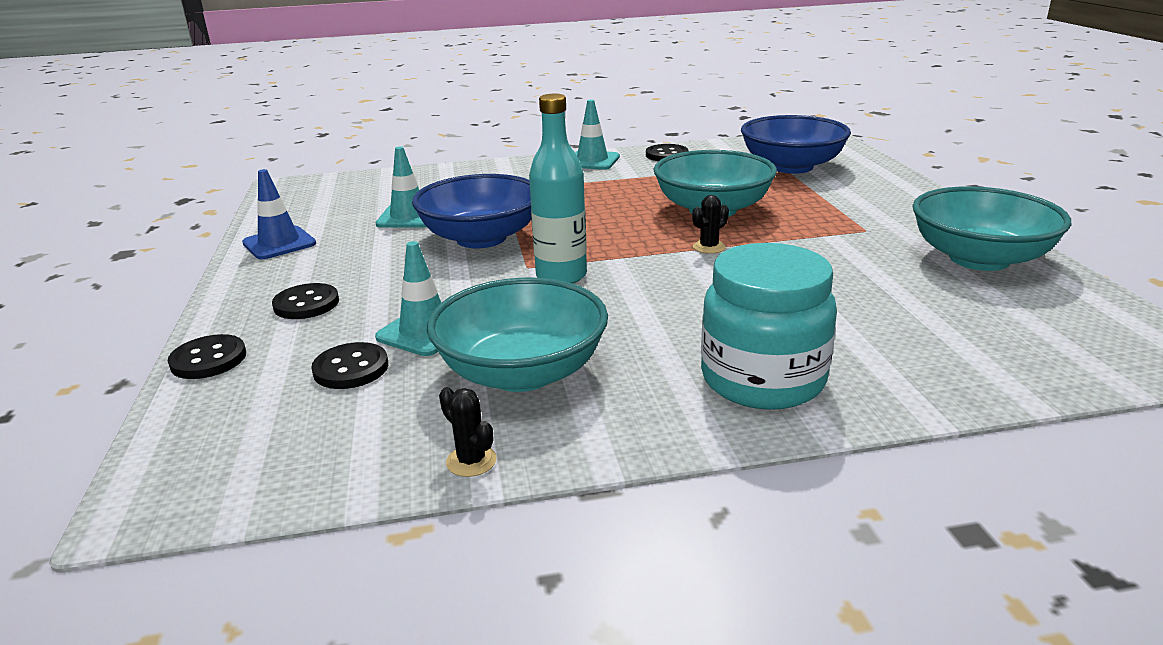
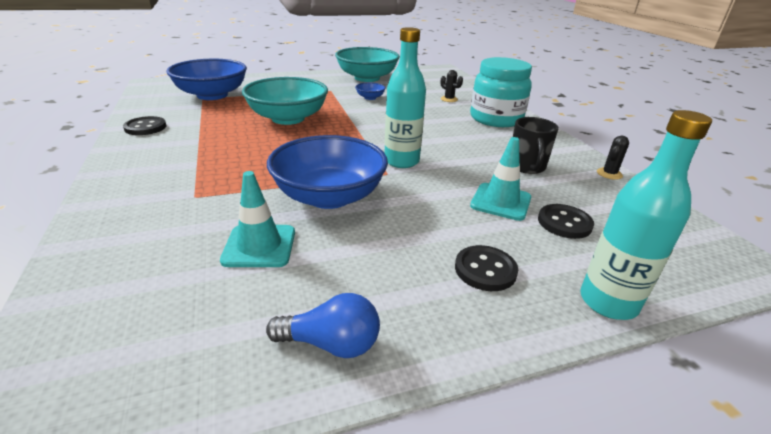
camera: 100 degrees left, 5 degrees up
black button [168,334,246,379] -> turquoise bottle [580,110,712,320]
blue traffic cone [242,169,316,259] -> blue light bulb [266,293,380,358]
turquoise bowl [427,278,608,392] -> black mug [513,117,559,174]
turquoise traffic cone [575,100,620,170] -> none
black cactus [692,195,729,254] -> black cactus moved to [440,70,463,102]
none -> blue bowl [355,83,386,100]

